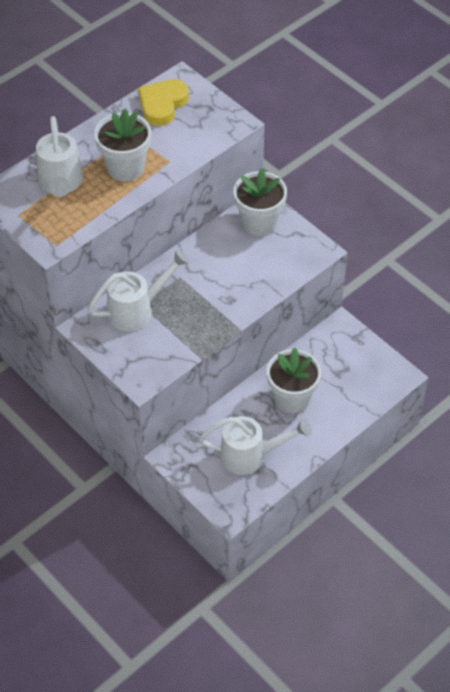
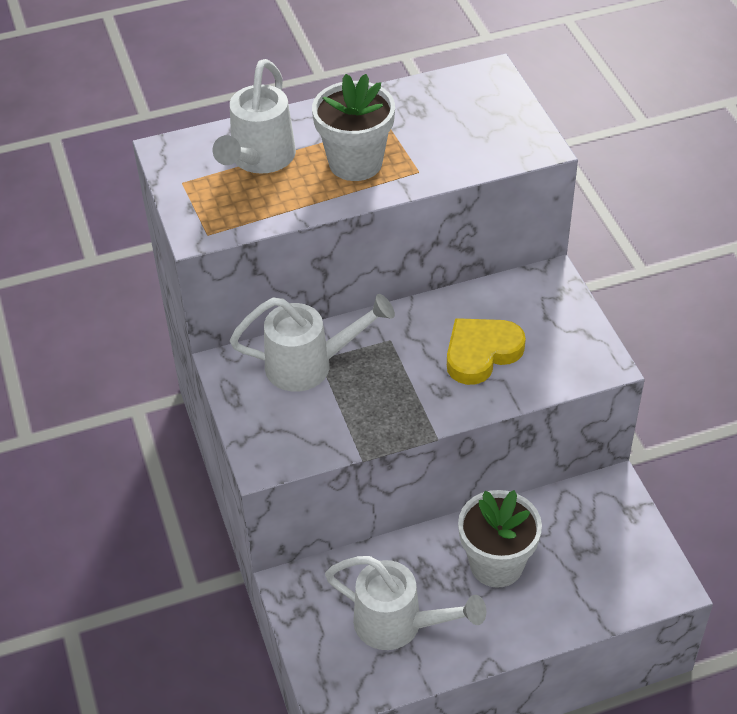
camera: 25 degrees right, 5 degrees down
yellow heart [138,79,189,126] -> yellow heart moved to [447,318,526,385]
white flower pot [233,168,287,236] -> none

